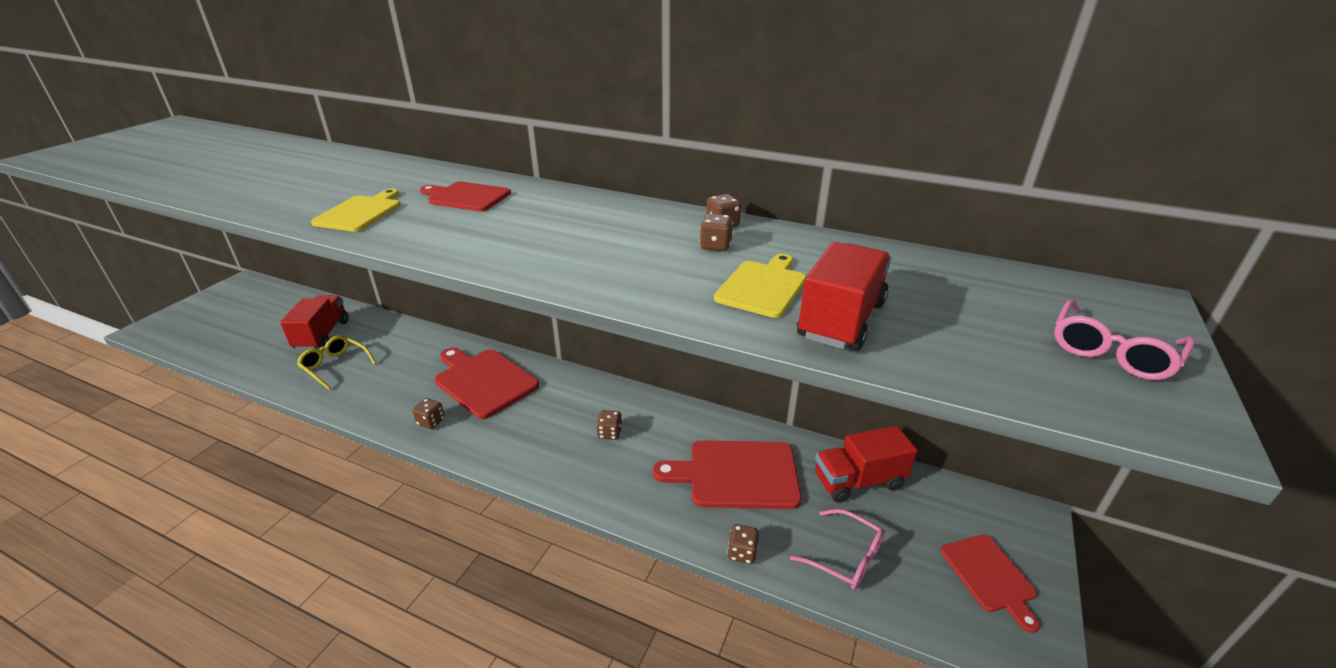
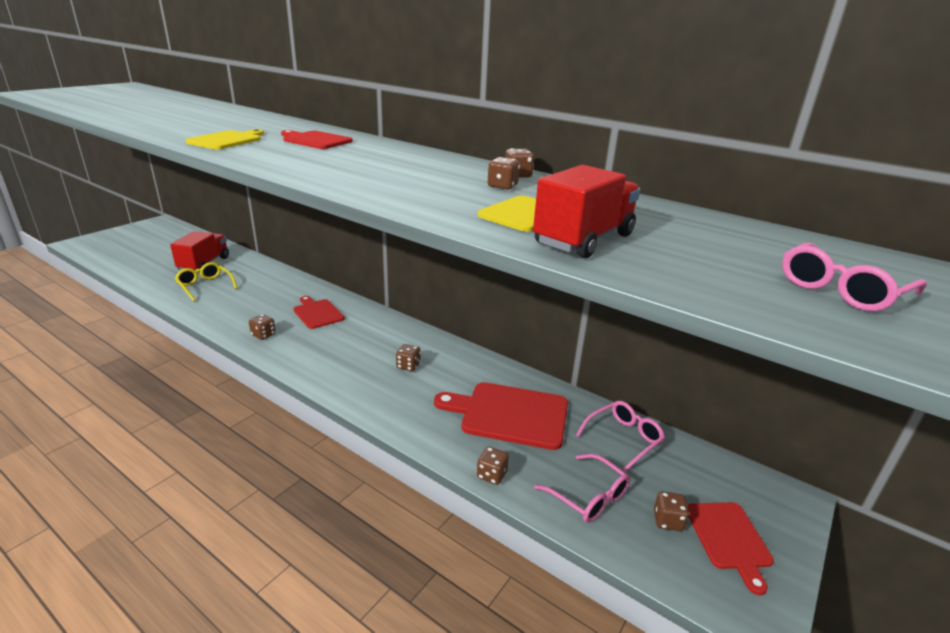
camera: 10 degrees right, 5 degrees down
red cutting board [435,348,539,419] -> red cutting board [294,296,345,329], size x0.61
red truck [815,426,917,503] -> pink glasses [576,401,665,472]
none -> brown dice [654,491,689,531]

